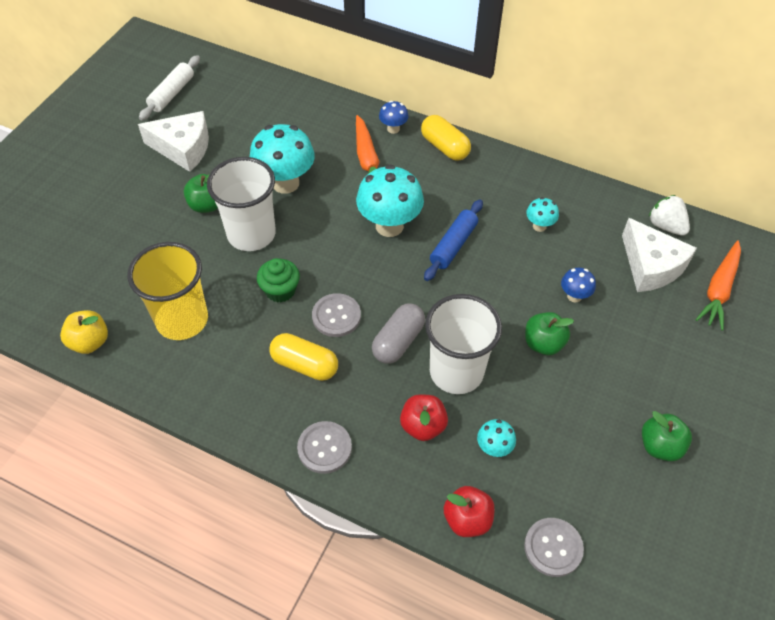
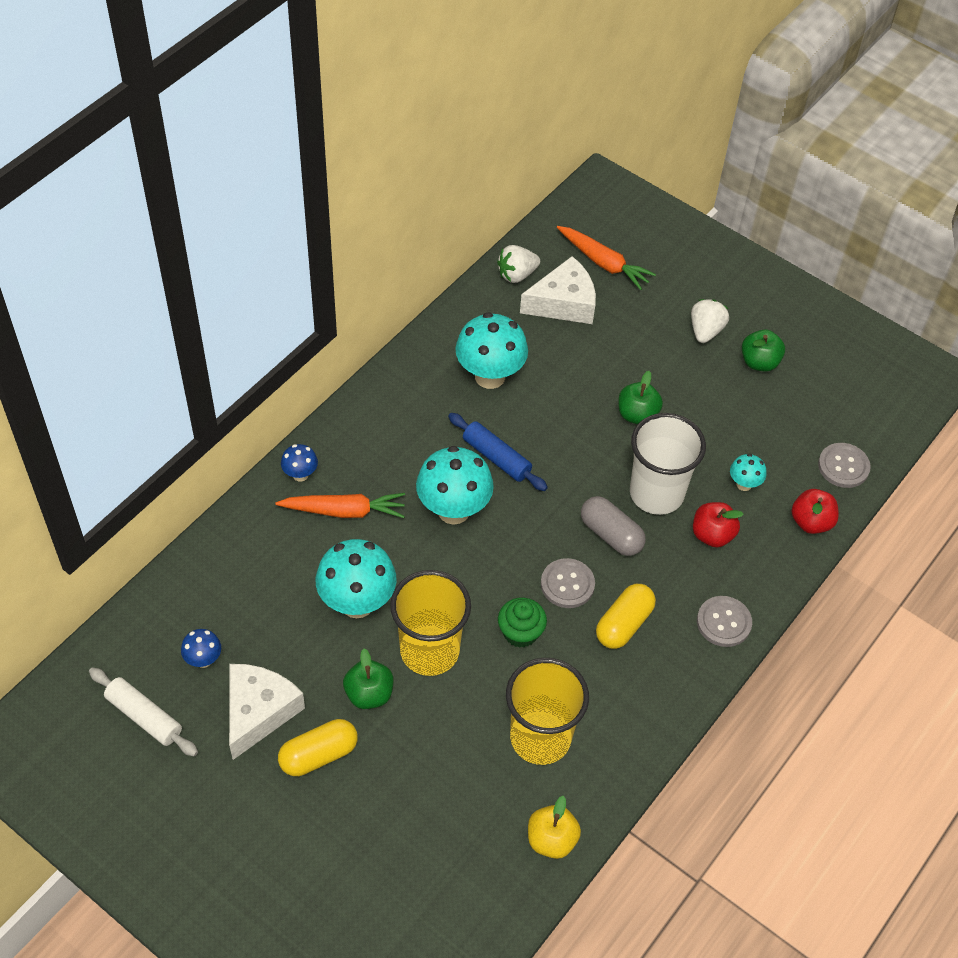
camera: 80 degrees left, 0 degrees up
white cup [207,157,276,251] -> yellow cup [390,570,471,676]
yellow capsule [421,115,471,161] -> yellow capsule moved to [278,719,358,776]
turquoise mushroom [526,197,559,232] -> turquoise mushroom [455,312,528,389], size x2.04
blue mushroom [561,268,596,302] -> blue mushroom moved to [181,629,221,668]
none -> white strawberry [691,299,729,343]

